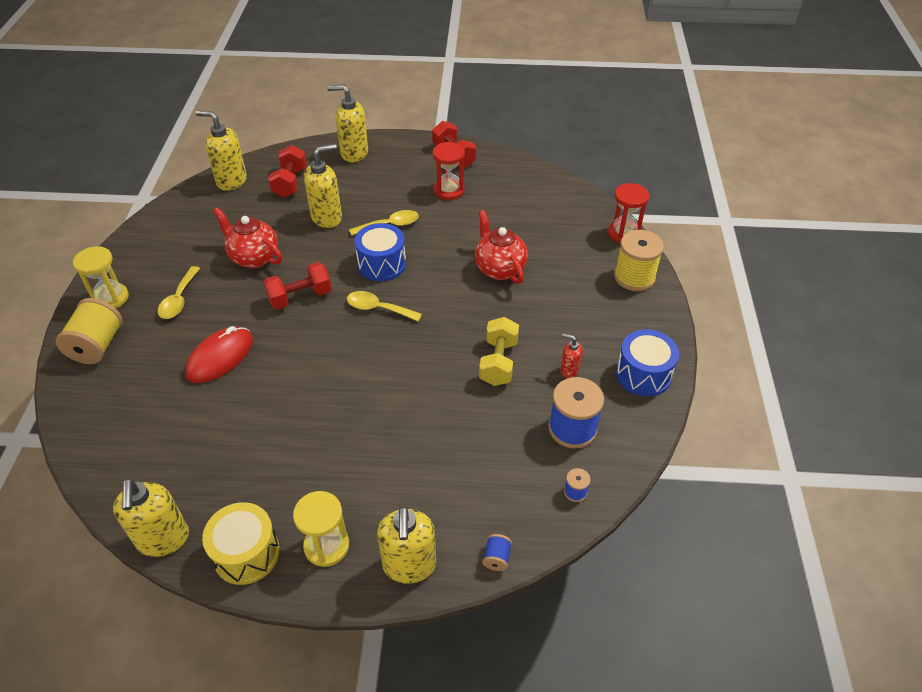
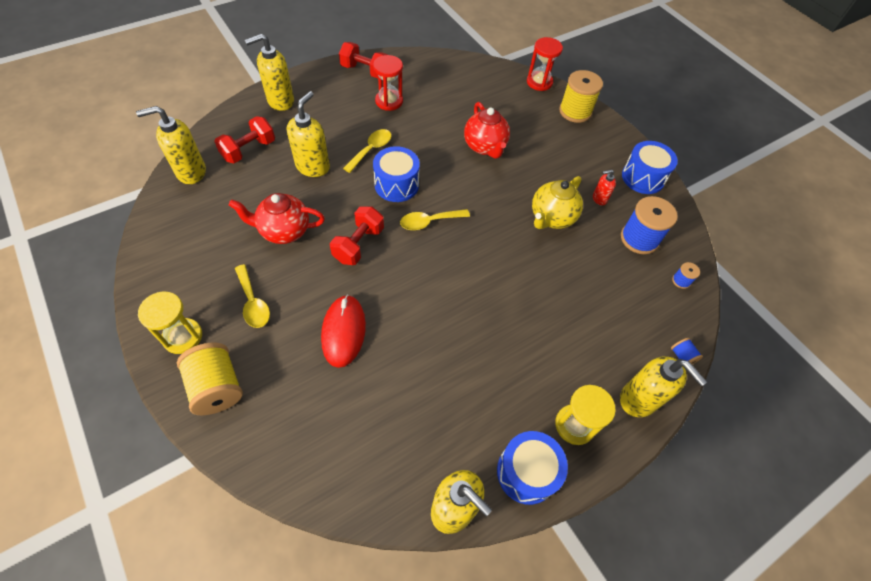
camera: 40 degrees left, 10 degrees up
yellow drum [202,502,280,585] -> blue drum [497,431,568,505]
red dumbbell [268,145,307,198] -> red dumbbell turned 75 degrees clockwise [214,116,275,163]
red teapot [475,210,528,284] -> red teapot turned 135 degrees counterclockwise [464,102,510,159]
yellow dumbbell [479,317,519,386] -> yellow teapot [532,176,583,229]

